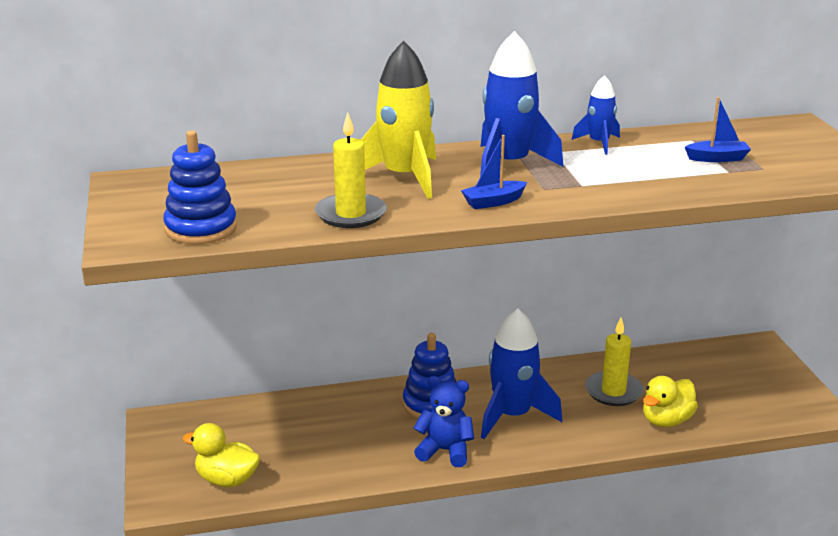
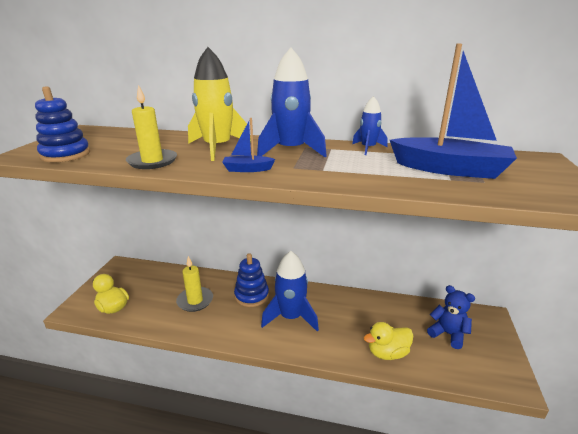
camera: 25 degrees right, 0 degrees up
blue teddy bear [414,376,474,467] -> blue teddy bear moved to [427,285,475,349]
yellow candle [585,318,644,406] -> yellow candle moved to [176,256,213,312]
blue boat [685,97,751,162] -> blue boat [390,44,517,179], size x2.21

